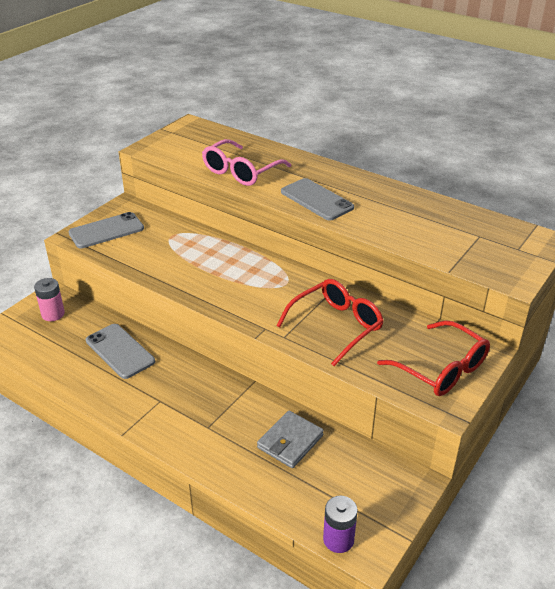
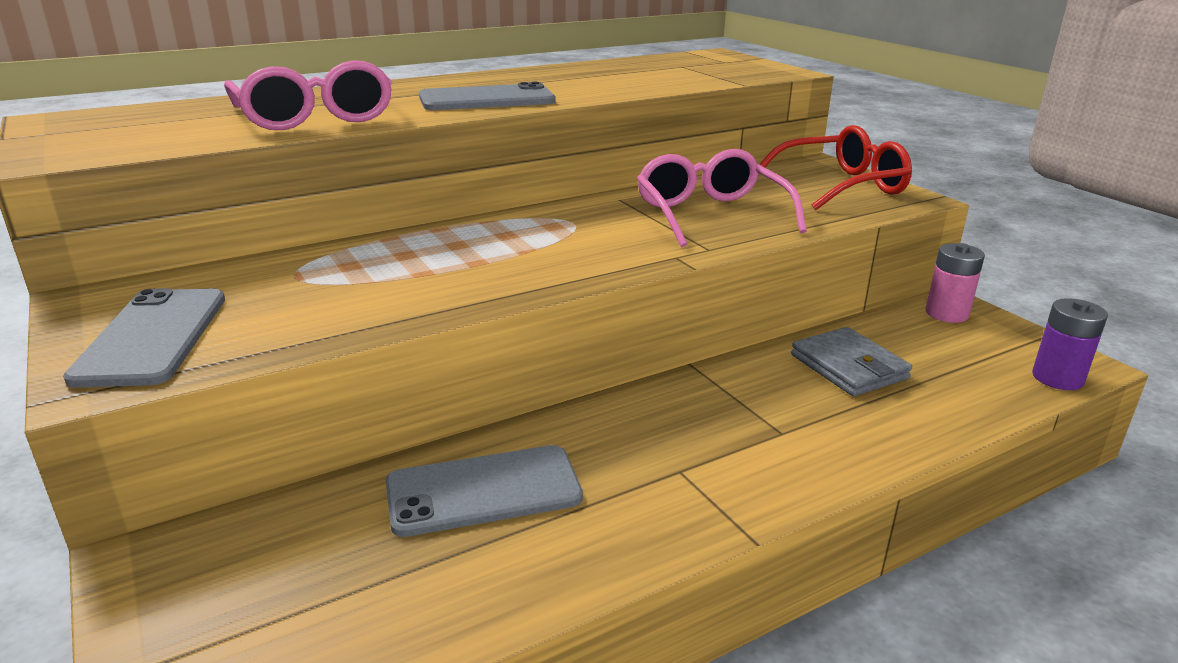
camera: 65 degrees left, 10 degrees down
pink battery [34,278,65,321] -> pink battery moved to [925,243,985,323]
red glasses [277,279,384,366] -> pink glasses [637,149,807,247]

